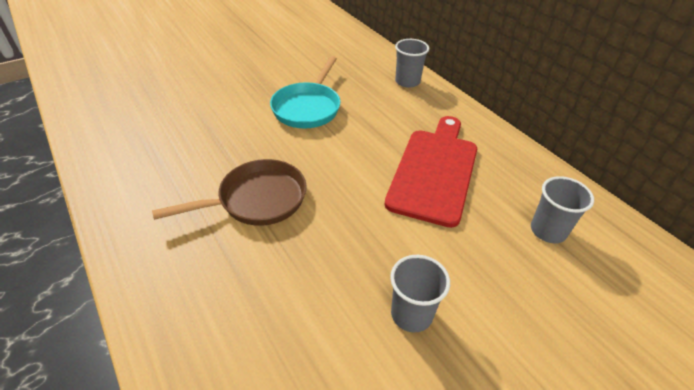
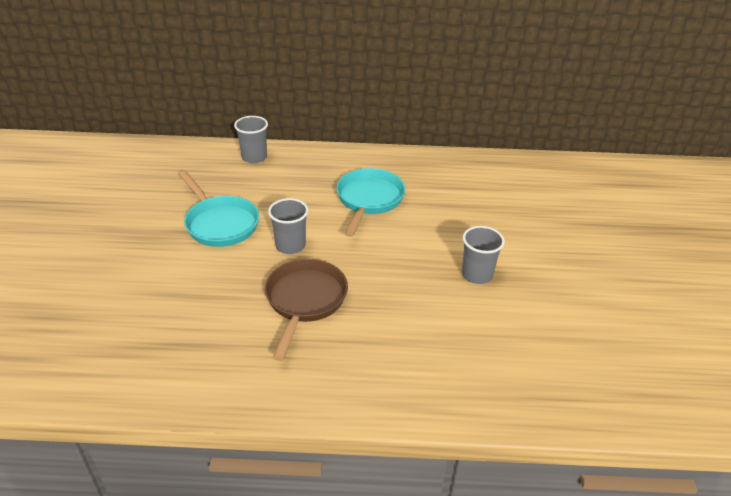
camera: 55 degrees left, 5 degrees down
red cutting board [384,116,477,228] -> turquoise pan [337,168,406,237]
grey cup [531,176,594,243] -> grey cup moved to [268,198,308,254]

